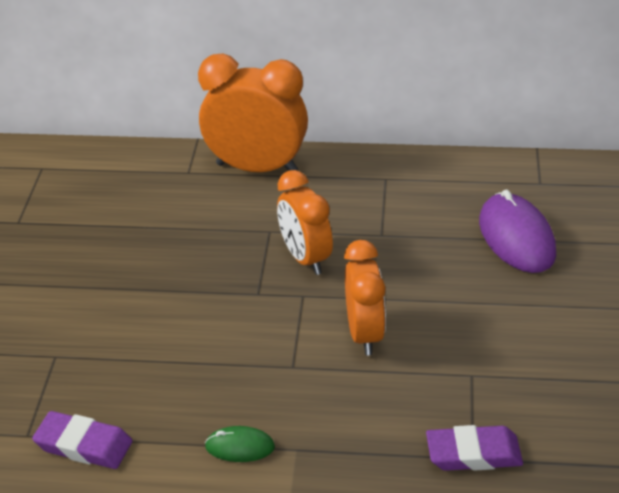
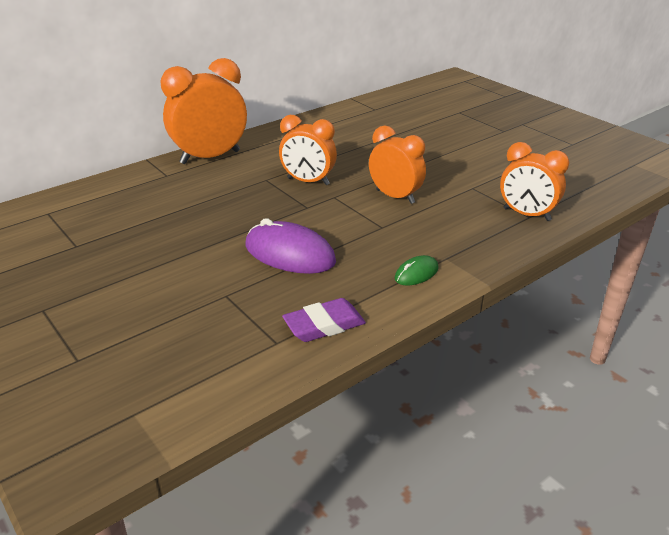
camera: 45 degrees left, 5 degrees down
purple eraser [426,425,523,471] -> orange clock [500,142,569,221]
purple mouse [479,190,556,273] -> purple mouse moved to [246,218,336,274]

